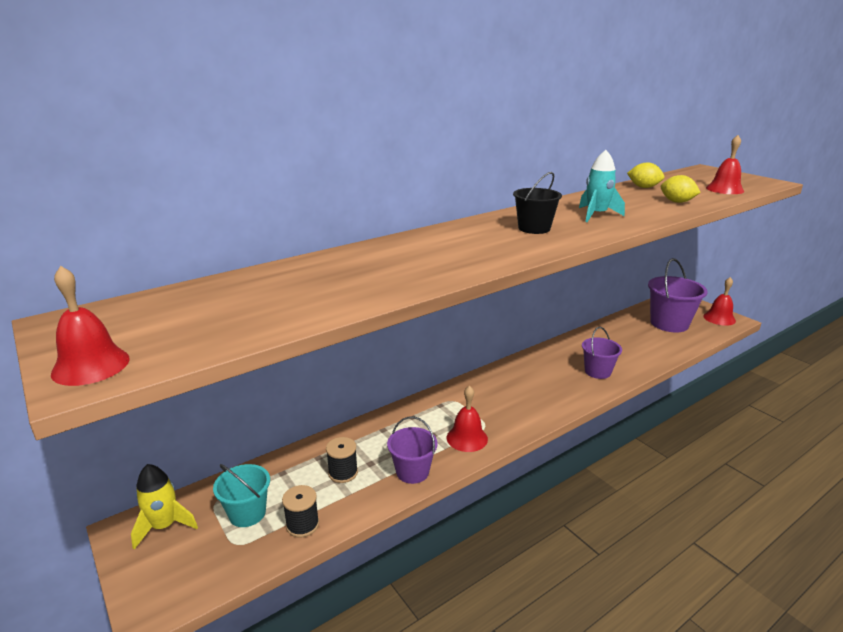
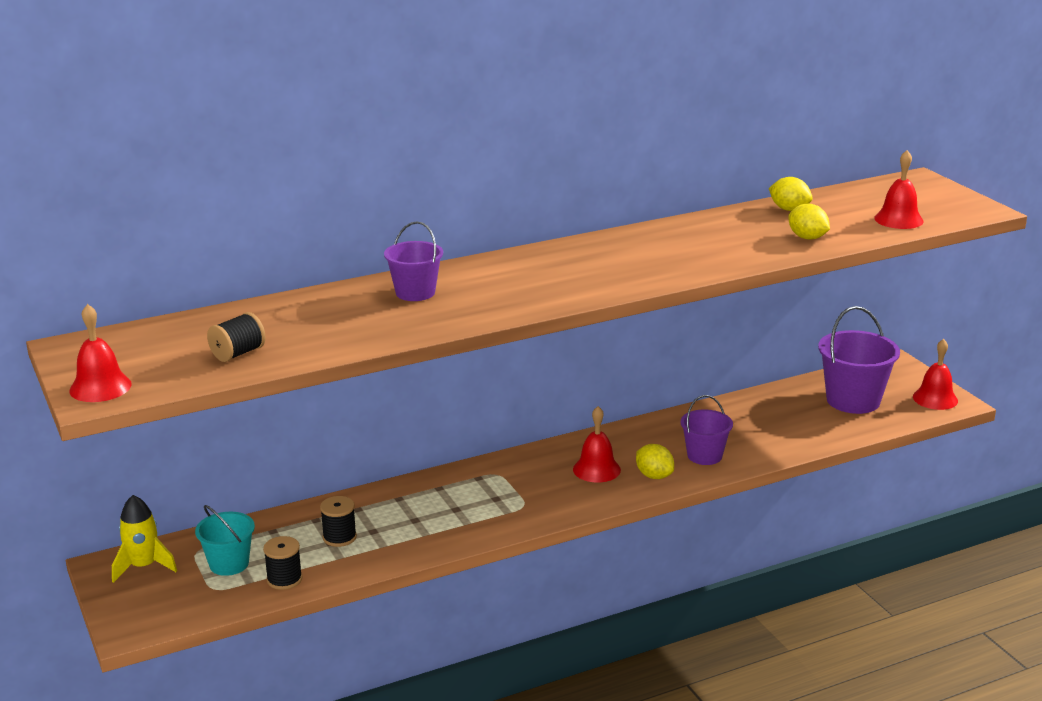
camera: 10 degrees right, 0 degrees up
purple bucket [387,416,438,484] -> purple bucket moved to [384,221,443,301]
red bell [447,385,488,452] -> red bell moved to [573,406,621,482]
black bucket [513,172,562,234] -> none
turquoise rocket [579,150,625,222] -> none
none -> black spool [207,312,266,362]
none -> yellow lemon [636,444,674,479]

